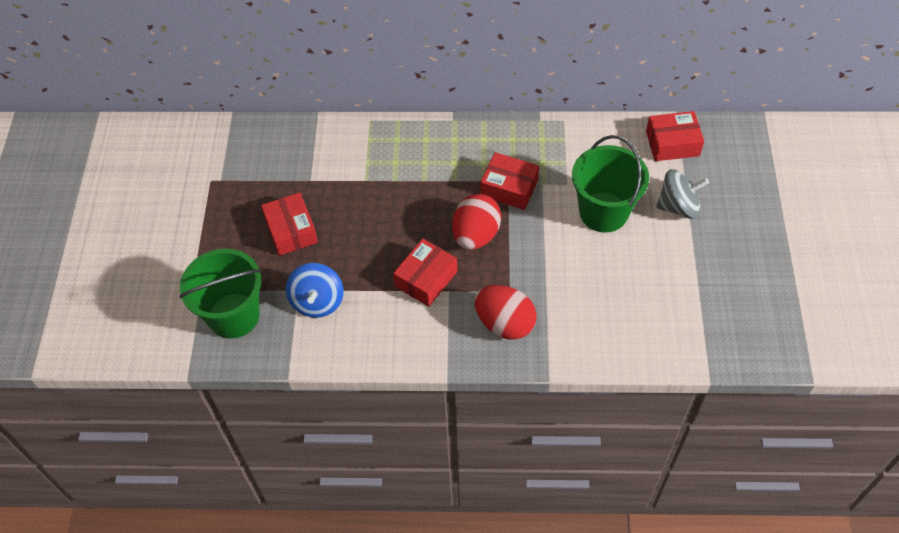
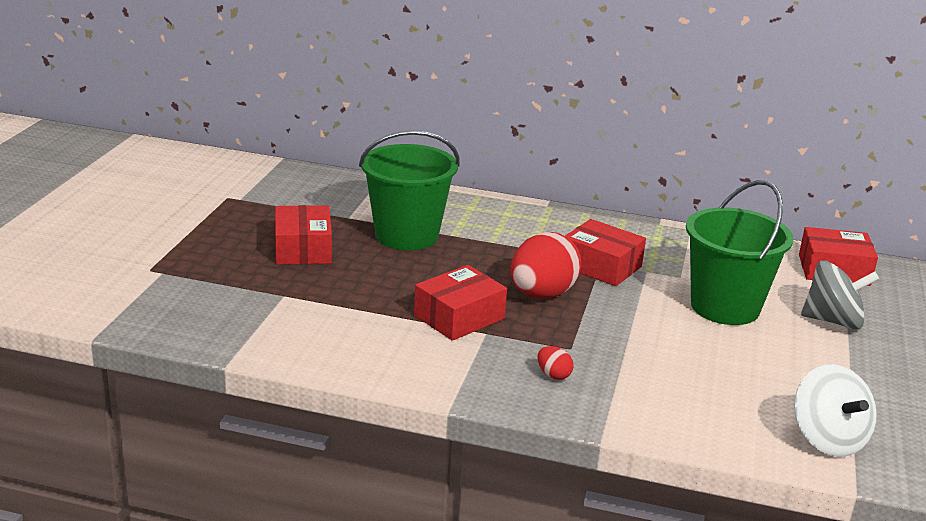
camera: 10 degrees right, 30 degrees down
green bucket [180,249,262,339] -> green bucket moved to [359,131,460,250]
blue spinning top [286,263,344,318] -> none
red egg [474,285,537,340] -> red egg [537,346,573,380], size x0.42
none -> white spinning top [794,364,877,457]

